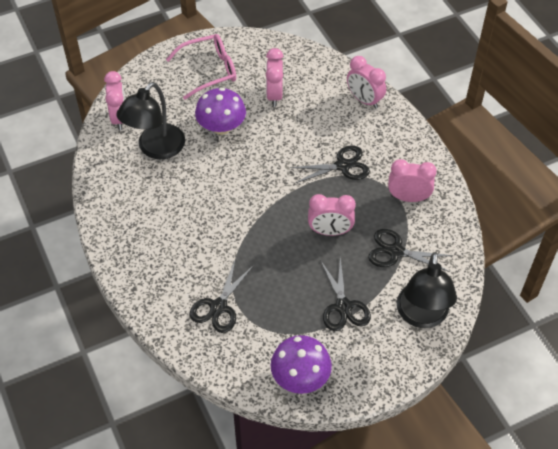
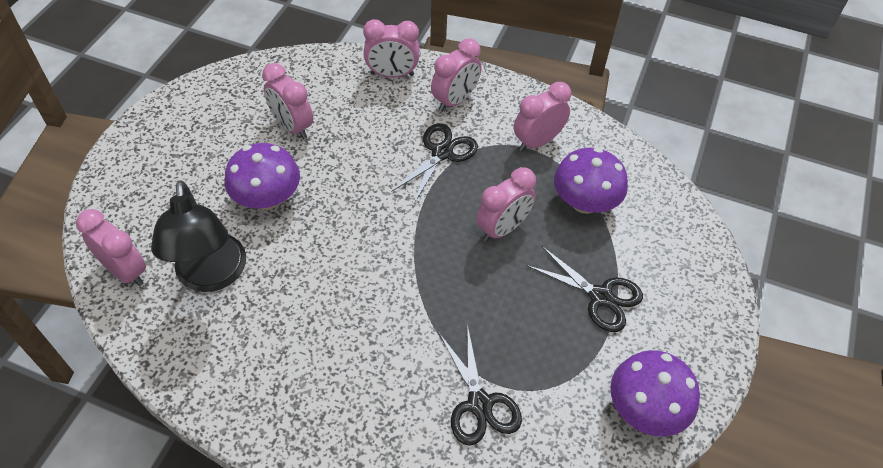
camera: 45 degrees left, 0 degrees up
pink glasses [166,34,236,100] -> none
black scissors [368,229,454,272] -> purple mushroom [554,147,628,214]
black lamp [397,252,457,328] -> none
none -> pink clock [431,38,481,112]

